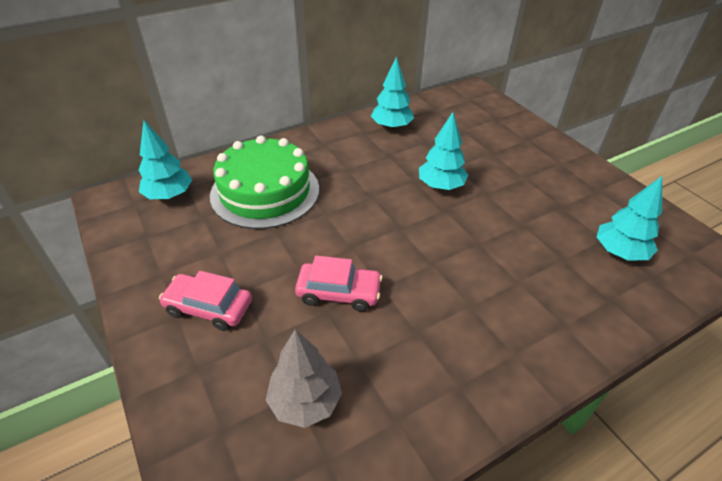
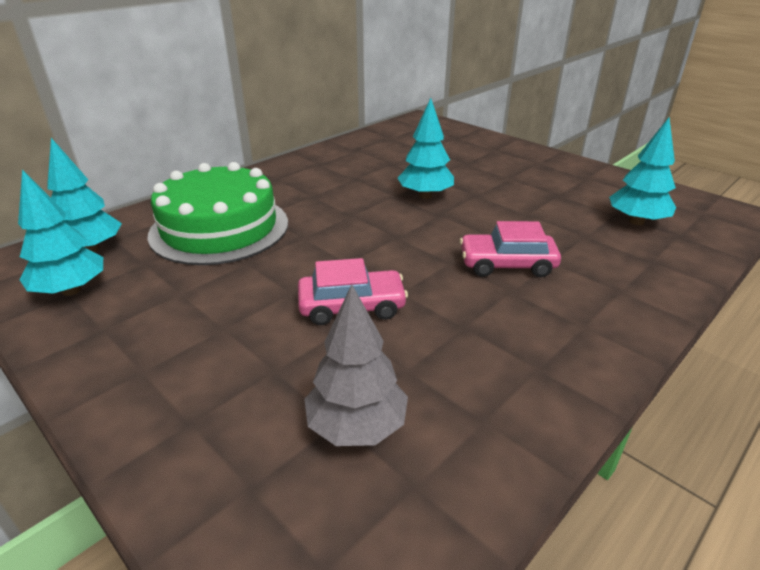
camera: 15 degrees left, 10 degrees down
pink car [159,271,252,331] -> pink car moved to [460,221,561,277]
turquoise tree [371,57,414,130] -> turquoise tree moved to [18,170,103,296]

